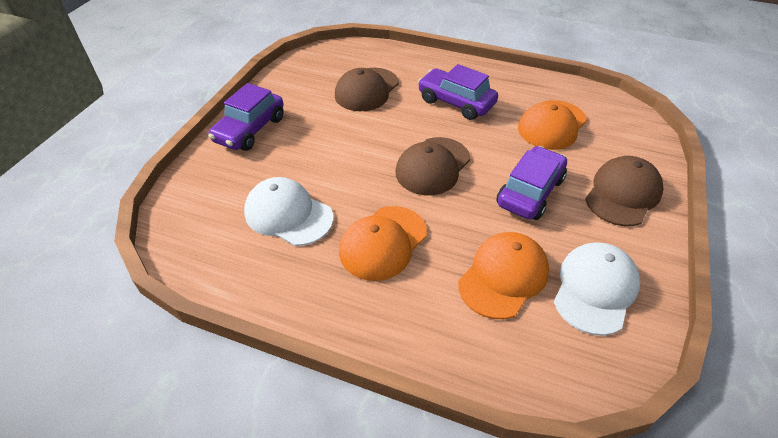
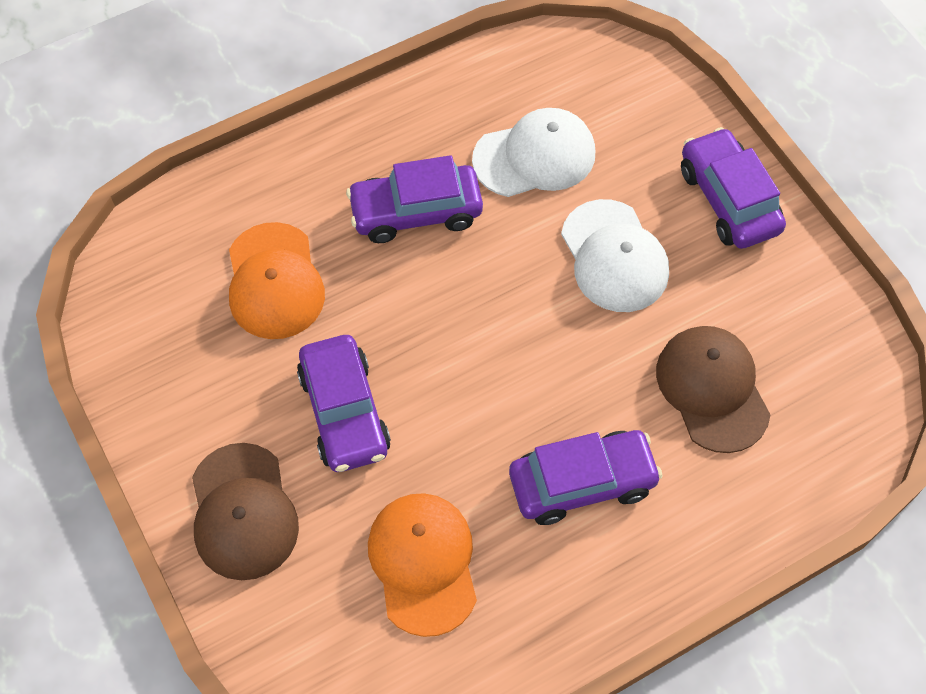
camera: 130 degrees right, 15 degrees up
orange cap [339,206,427,281] -> purple car [346,155,483,243]
brown cap [395,137,470,195] -> none
white cap [554,243,640,336] -> white cap moved to [561,199,669,312]

